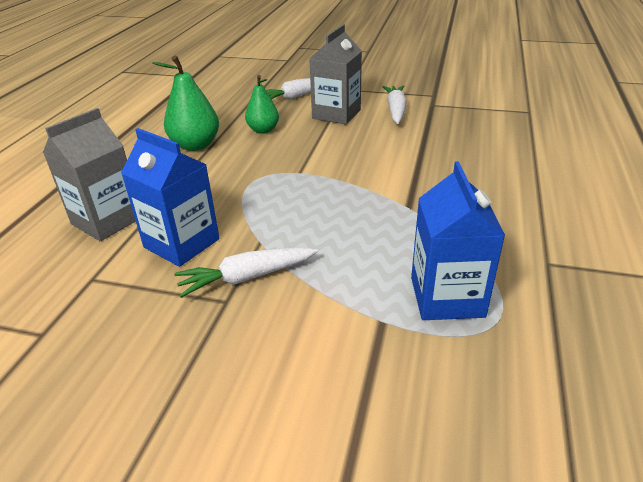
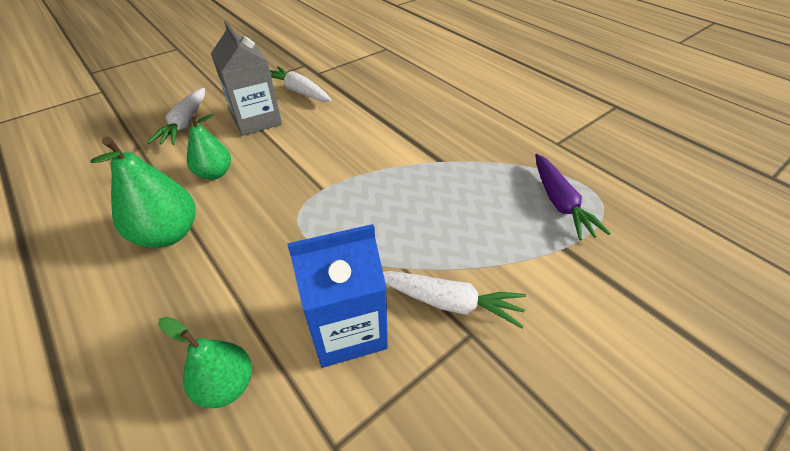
camera: 55 degrees left, 10 degrees up
grey carton [43,108,136,241] -> green pear [158,317,252,408]
white carrot [174,248,318,298] -> white carrot turned 90 degrees counterclockwise [383,271,526,328]
blue carton [411,161,505,320] -> purple carrot [535,154,611,241]

